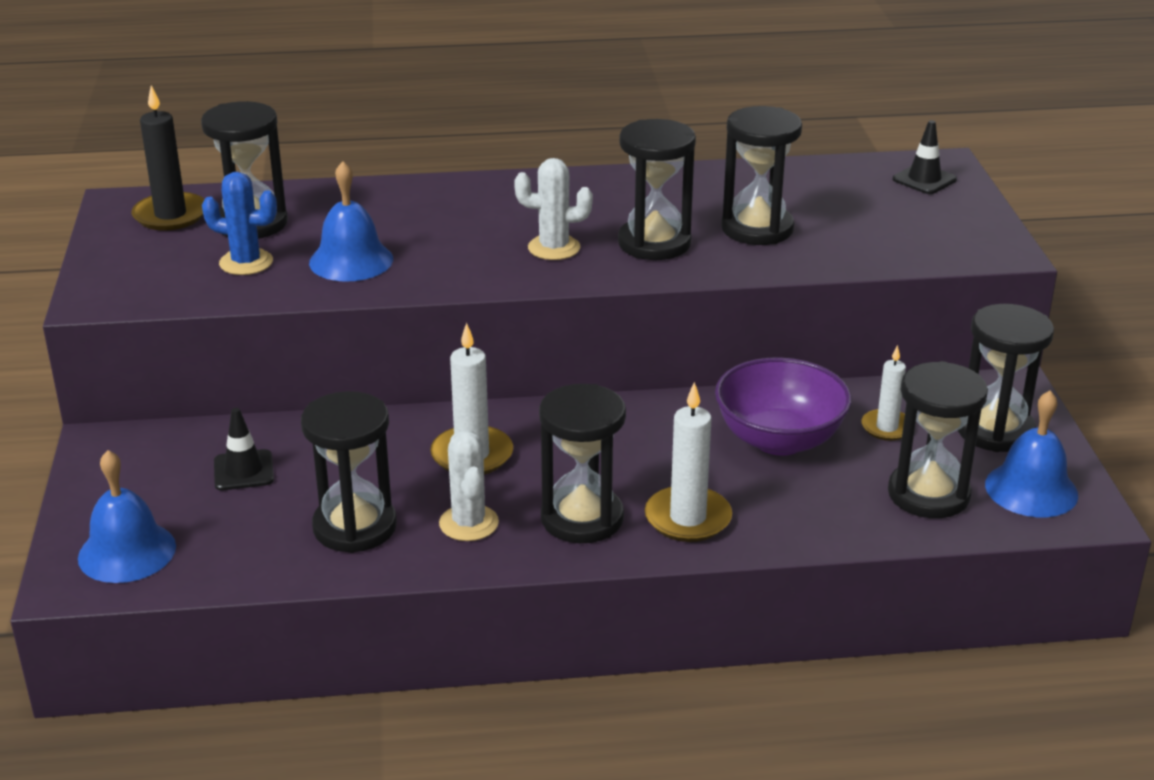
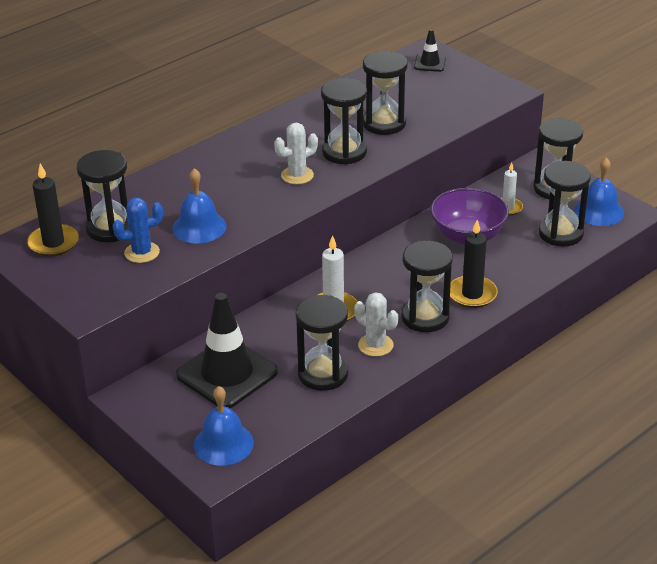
camera: 35 degrees left, 5 degrees up
black traffic cone [214,408,274,490] -> black traffic cone [176,293,278,408], size x2.14
white candle [645,382,732,542] -> black candle [450,220,498,308]

